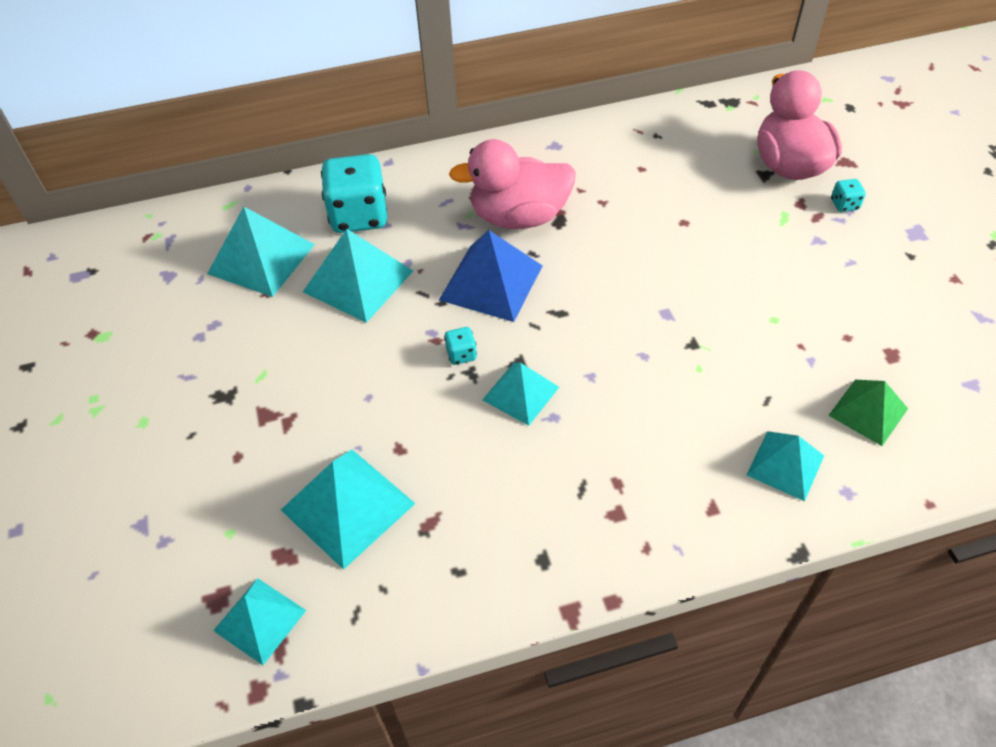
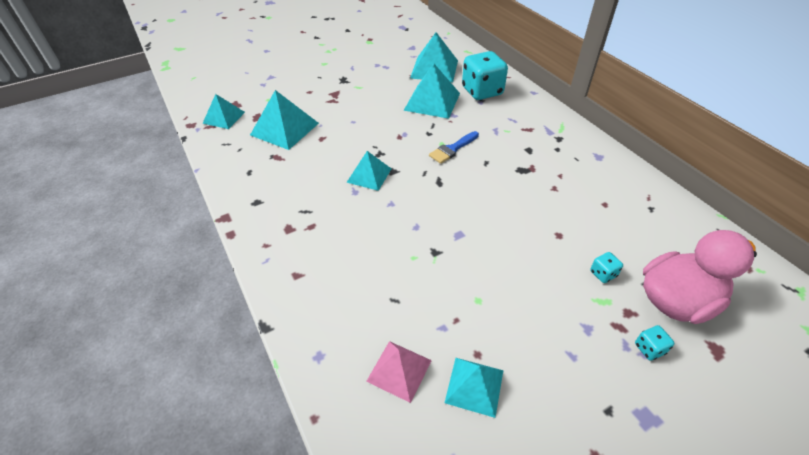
camera: 75 degrees right, 5 degrees down
blue pyramid [439,230,542,322] -> blue brush [429,131,479,164]
turquoise dice [444,327,477,365] -> turquoise dice moved to [590,252,623,283]
pink duck [449,139,576,229] -> none
turquoise pyramid [746,431,824,501] -> turquoise pyramid moved to [445,358,503,418]
green pyramid [828,380,908,446] -> pink pyramid [366,341,432,403]

